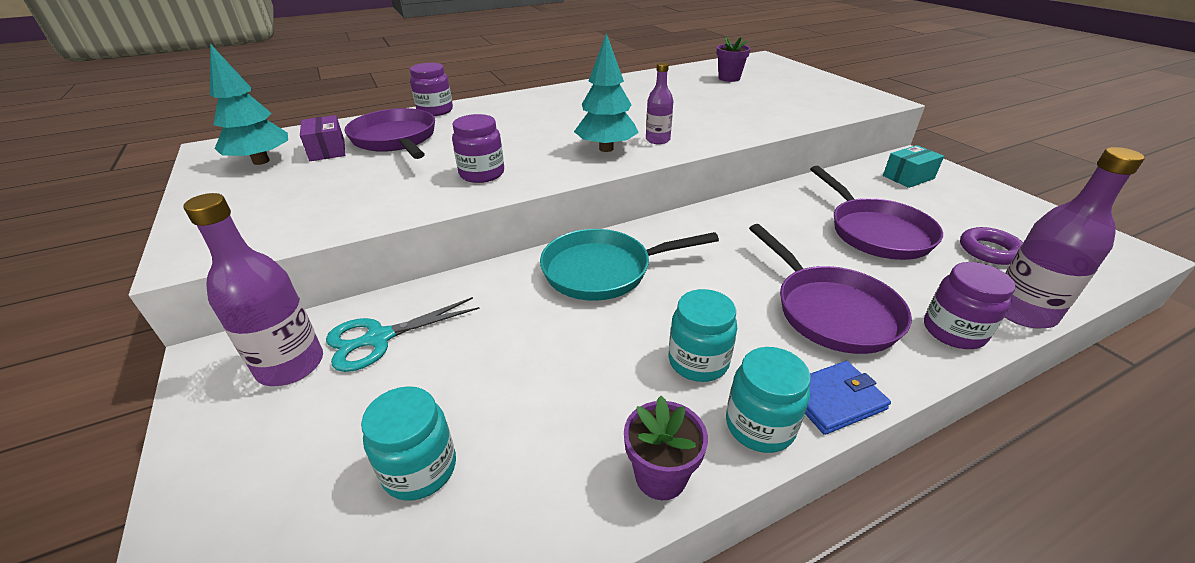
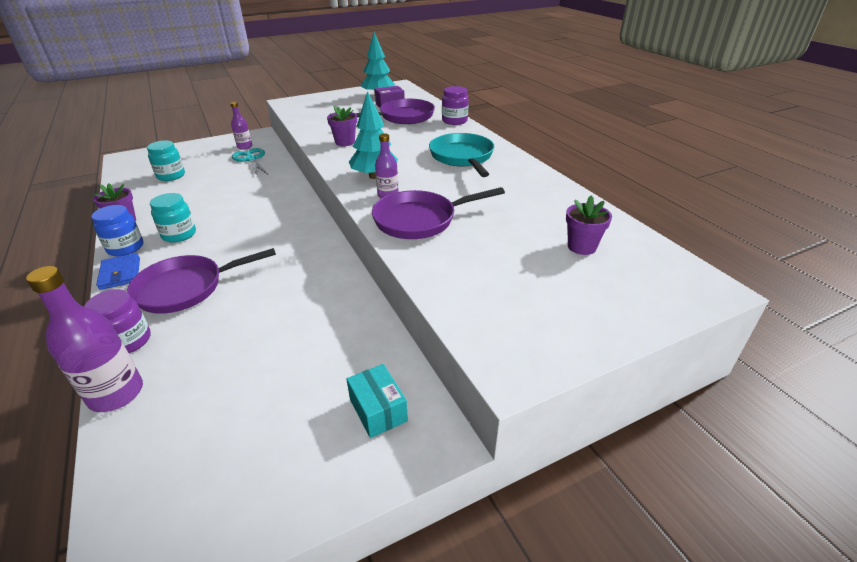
camera: 90 degrees right, 0 degrees up
purple bottle [183,193,323,386] -> purple bottle [230,102,252,150], size x0.59
purple jar [452,114,504,183] -> purple flower pot [327,106,357,146]
turquoise pan [540,229,719,301] -> turquoise pan moved to [429,133,494,177]
turquoise jar [726,347,811,453] -> blue jar [92,205,143,256]
purple pan [810,166,943,260] -> purple pan moved to [372,187,505,239]
purple ring [960,227,1023,265] -> none

